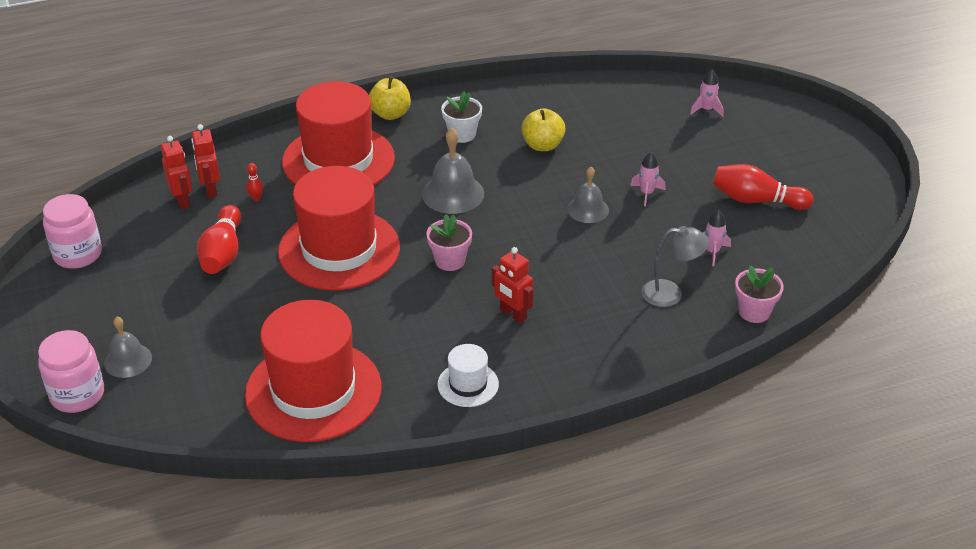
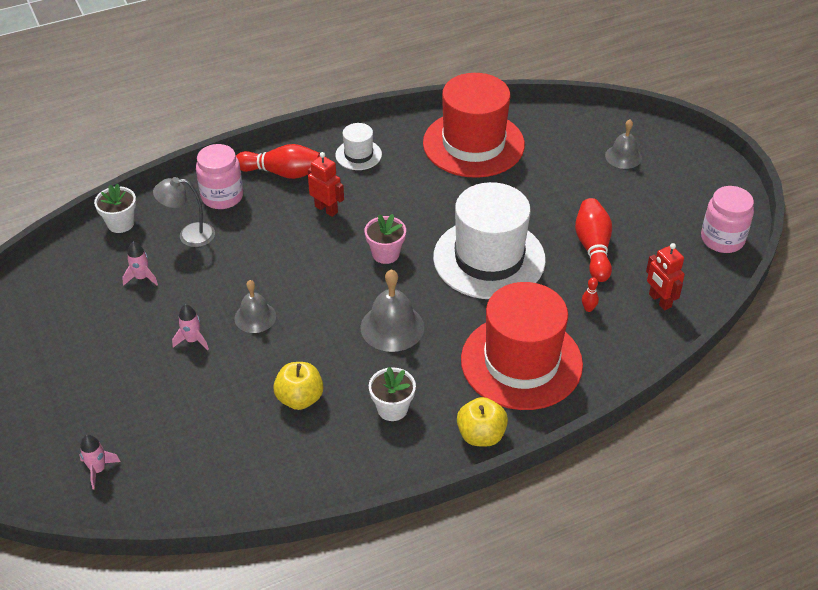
camera: 175 degrees right, 5 degrees up
pink jar [38,330,104,413] -> pink jar moved to [196,144,243,209]
red robot [191,124,220,198] -> none
red hat [278,166,400,290] -> white hat [433,182,546,299]
red bowling pin [713,164,813,210] -> red bowling pin moved to [236,144,320,179]
pink flower pot [735,265,784,323] -> white flower pot [94,183,136,233]

